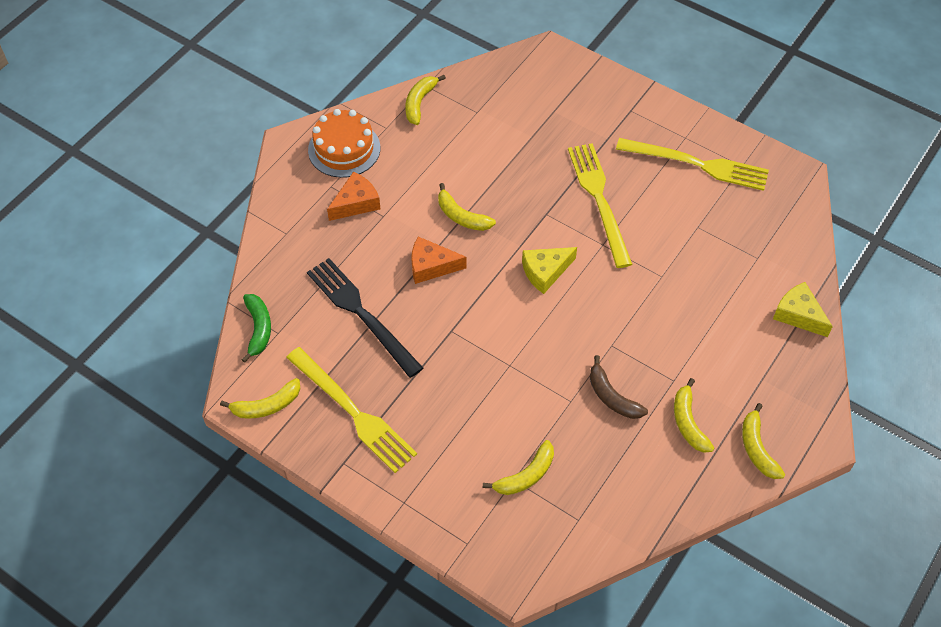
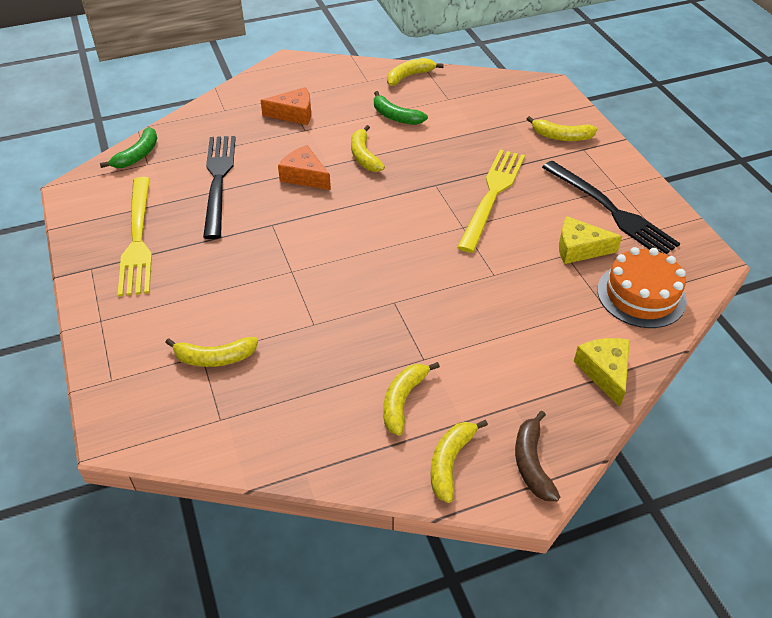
camera: 35 degrees right, 10 degrees down
yellow banana [220,378,301,419] -> yellow banana moved to [527,116,597,141]
orange cake [308,109,380,178] -> orange cake moved to [597,247,687,328]
yellow cheese [522,247,577,294] -> yellow cheese moved to [559,216,622,264]
brown banana [590,355,648,419] -> brown banana moved to [515,411,560,501]
yellow fork [616,138,769,191] -> black fork [542,161,680,254]
none -> green banana [374,91,428,125]

